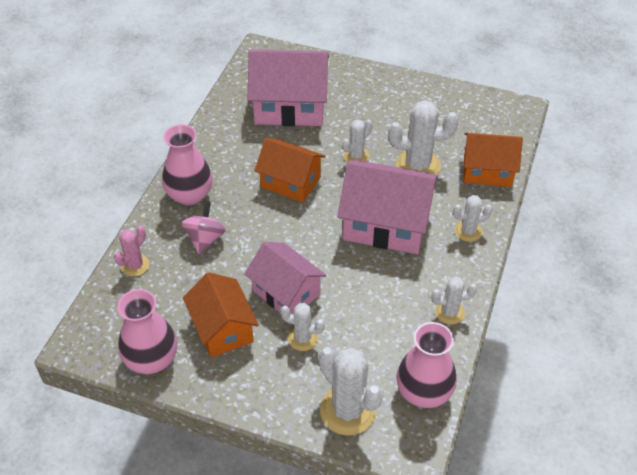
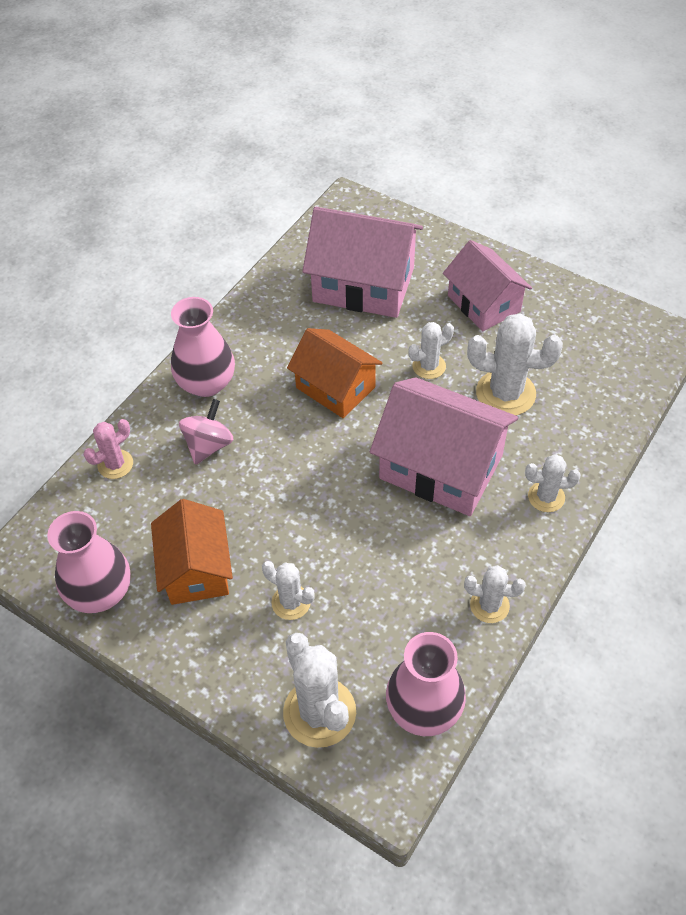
camera: 15 degrees right, 5 degrees up
pink house [245,242,327,315] -> pink house moved to [443,240,532,331]
orange house [464,133,523,187] -> none

